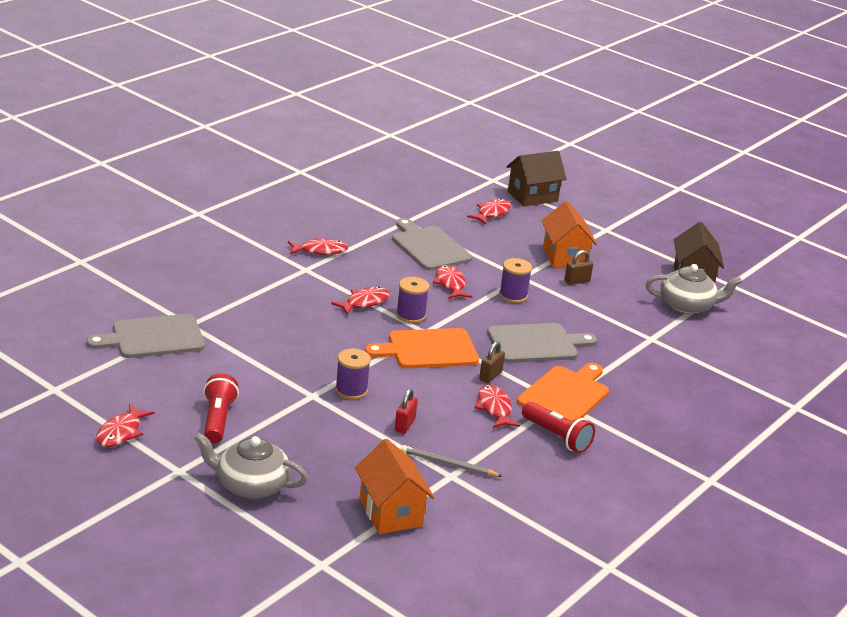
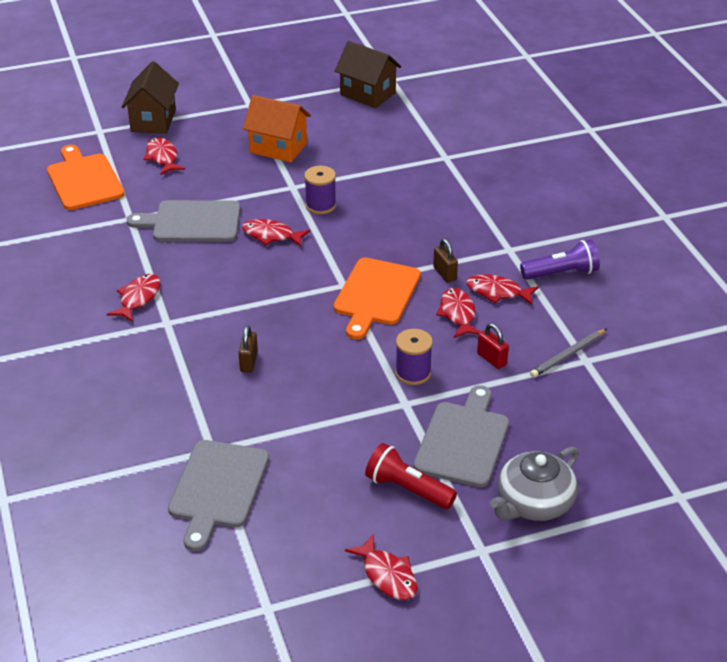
camera: 55 degrees left, 10 degrees up
red fish [331,287,390,315] -> red fish moved to [436,288,481,338]
orange house [355,439,434,534] -> none
purple spool [396,277,429,323] -> none
grey cutting board [487,323,597,363] -> grey cutting board moved to [414,385,509,487]
orange cutting board [517,363,609,420] -> orange cutting board moved to [47,145,124,210]
red flashlight [522,402,595,453] -> purple flashlight [520,239,600,280]
brown padlock [564,250,593,285] -> brown padlock moved to [238,325,258,373]
grey teapot [646,264,742,314] -> none

